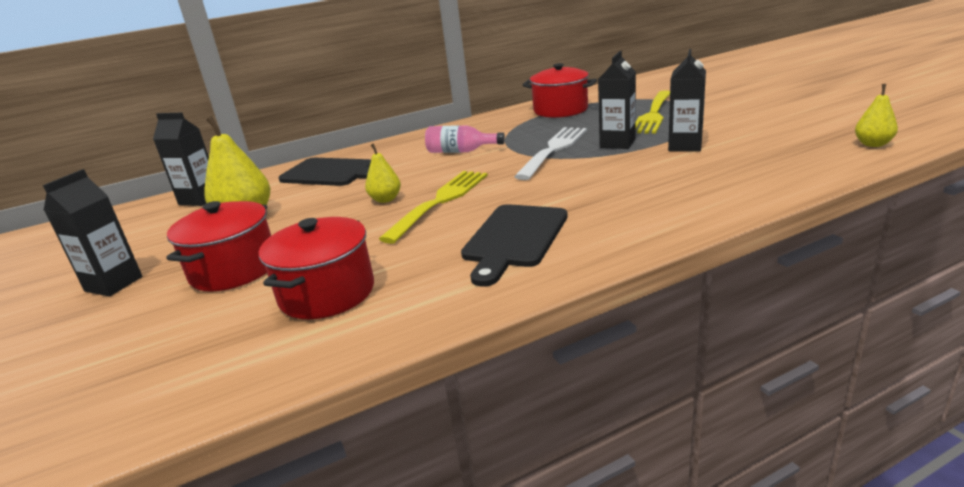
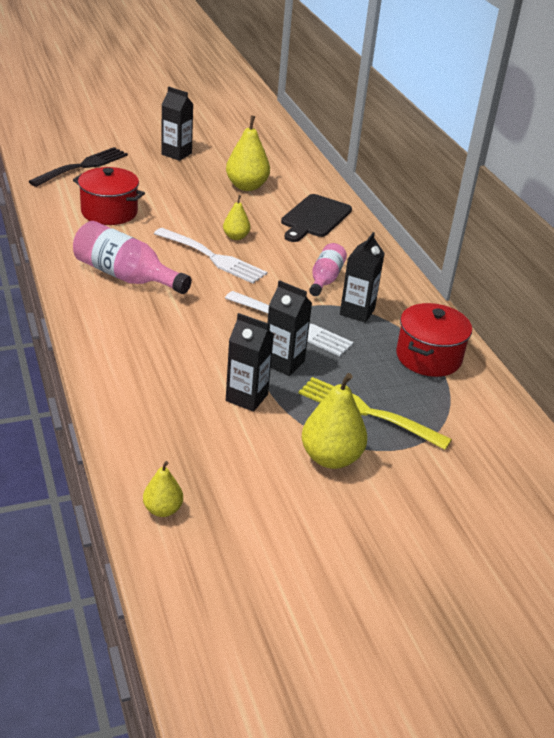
camera: 90 degrees right, 10 degrees up
black carton [153,113,209,206] -> black carton moved to [340,232,385,323]
red pot [166,201,271,291] -> none
yellow fork [379,171,488,244] -> white fork [154,228,267,284]
black cutting board [461,204,568,286] -> pink bottle [73,221,192,294]
none -> black fork [28,147,128,187]
none -> yellow pear [302,373,367,469]

